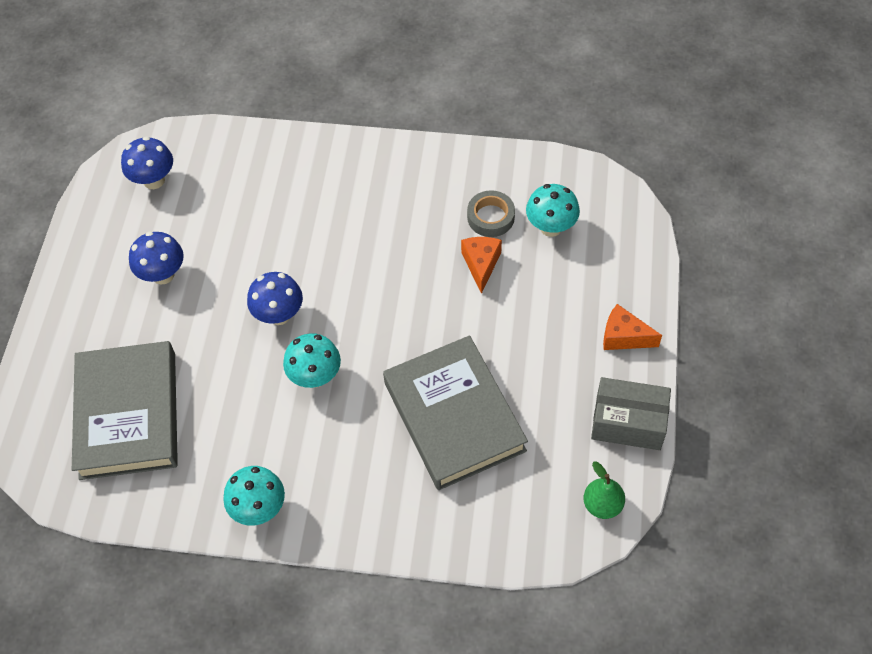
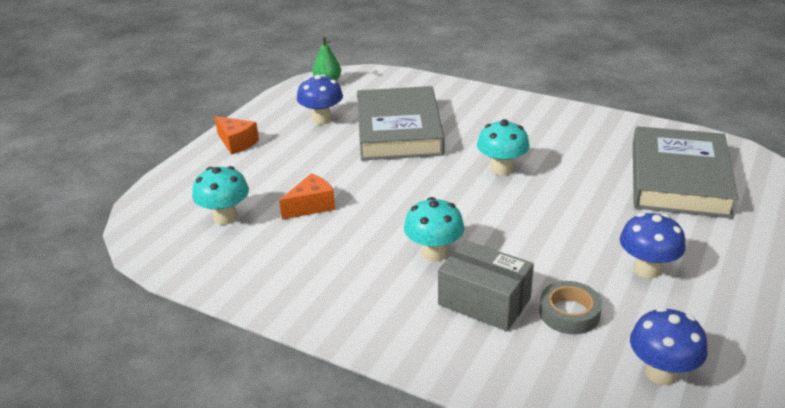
camera: 160 degrees left, 25 degrees down
turquoise mushroom [223,466,285,526] -> turquoise mushroom moved to [404,197,465,262]
blue mushroom [247,272,303,325] -> blue mushroom moved to [297,75,343,125]
orange cheese [461,237,502,294] -> orange cheese turned 150 degrees counterclockwise [279,173,335,220]
grey tape [467,190,515,237] -> grey tape moved to [539,281,602,334]
grey box [591,377,671,450] -> grey box moved to [438,240,534,331]

